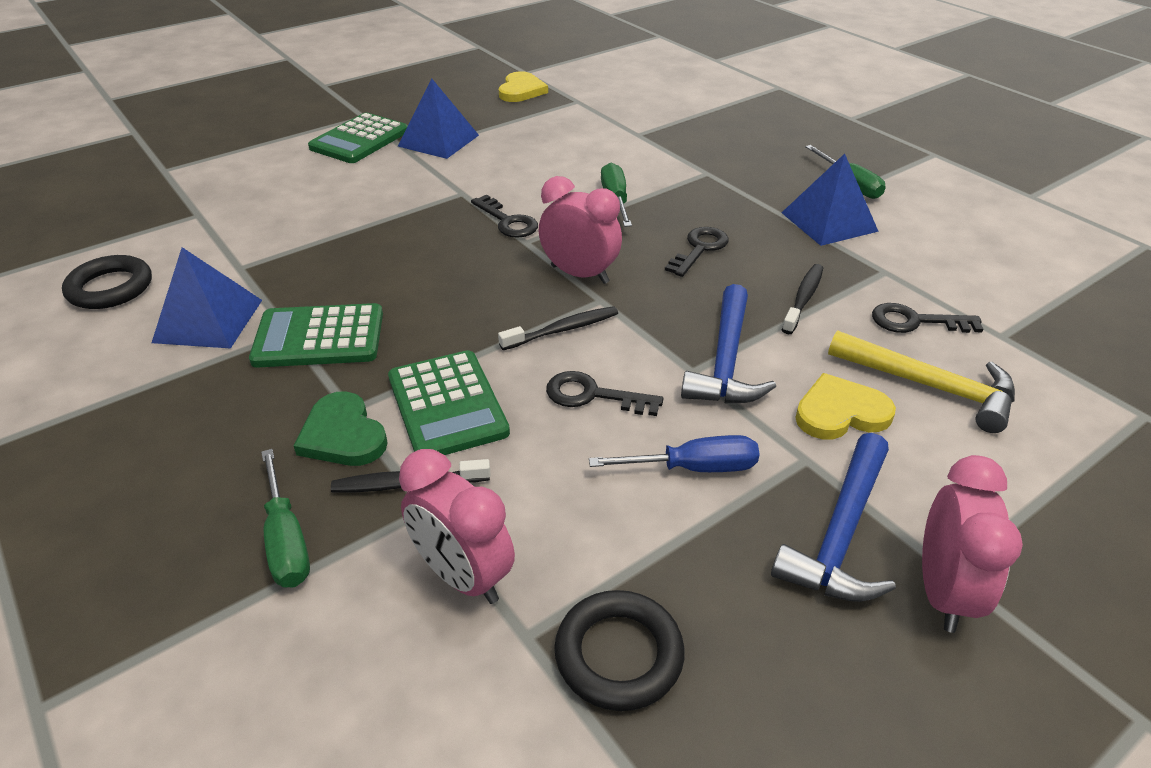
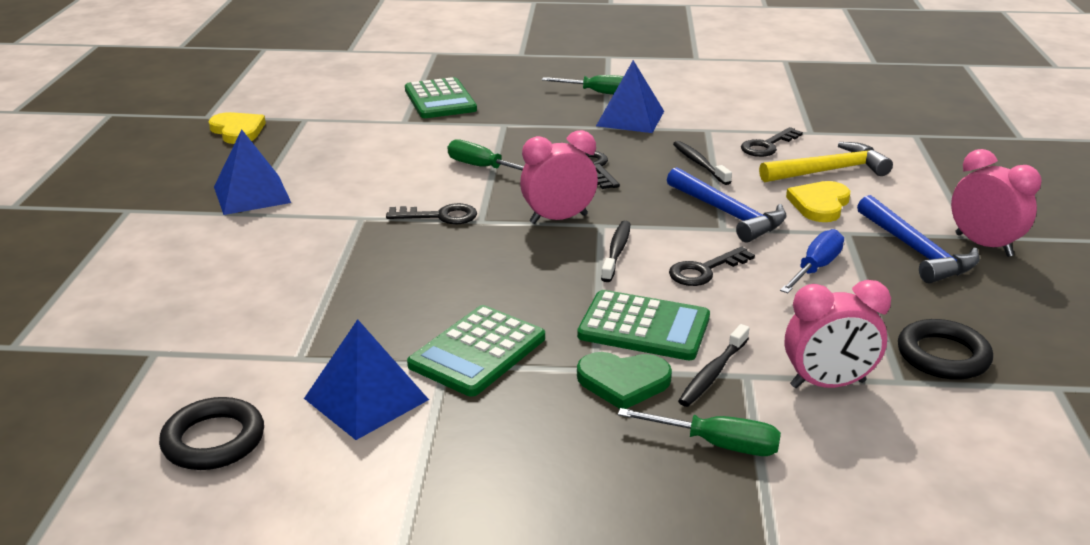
camera: 50 degrees left, 10 degrees down
green calculator [308,113,408,163] -> green calculator moved to [405,77,477,118]

